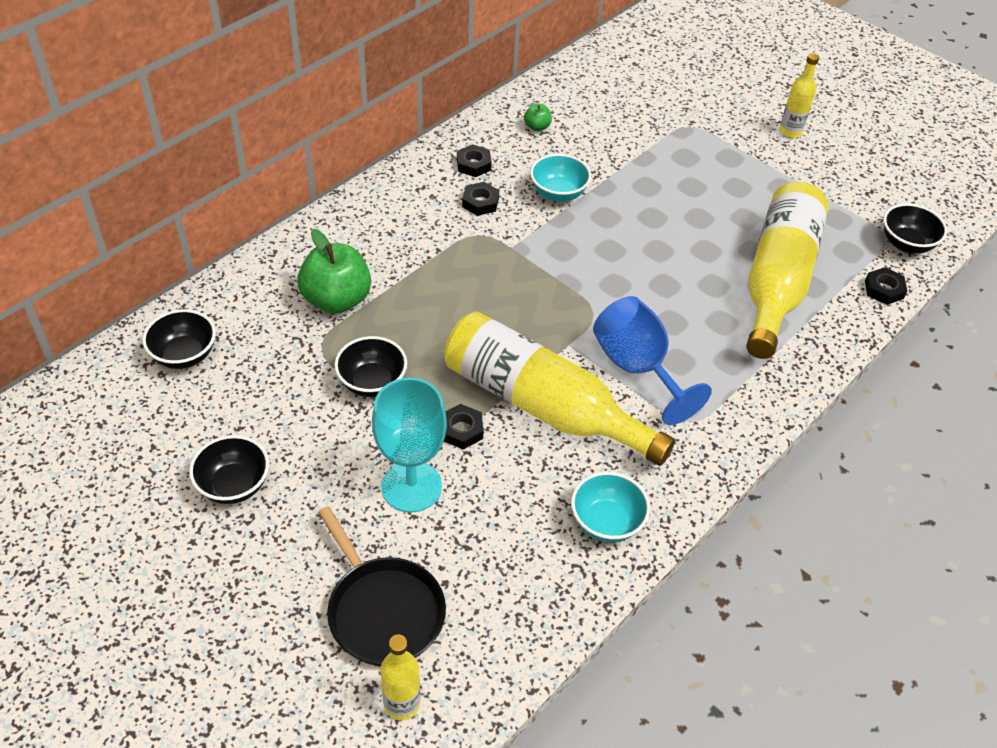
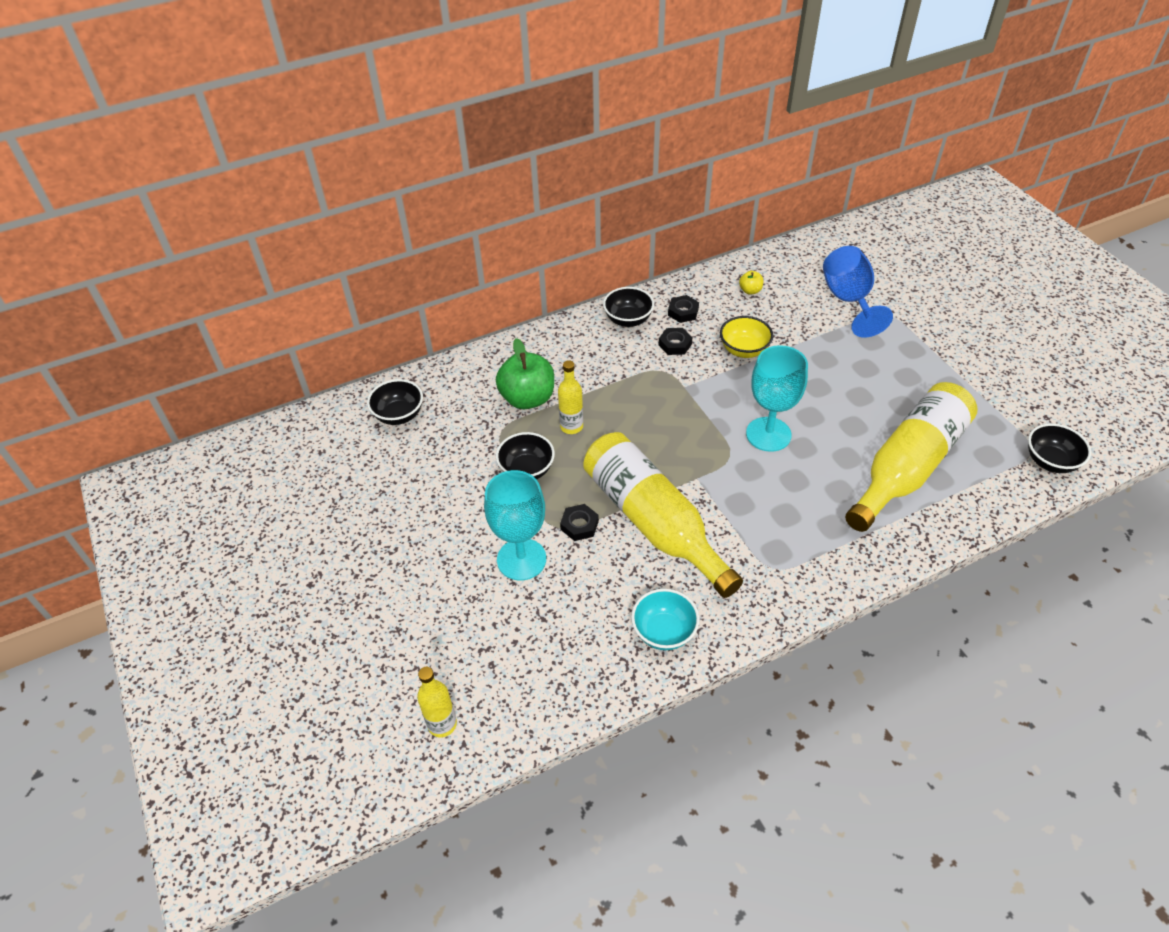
camera: 25 degrees right, 0 degrees up
black bowl [189,435,269,504] -> black bowl moved to [603,287,654,327]
black pan [318,506,446,666] -> none
green apple [524,103,552,131] -> yellow apple [739,271,763,294]
turquoise bowl [530,154,591,202] -> yellow bowl [720,316,773,358]
blue goblet [593,296,712,425] -> blue goblet moved to [823,246,893,338]
yellow bottle [779,53,819,138] -> yellow bottle moved to [558,360,583,434]
black nut [865,267,907,305] -> none
none -> turquoise goblet [746,345,808,452]

